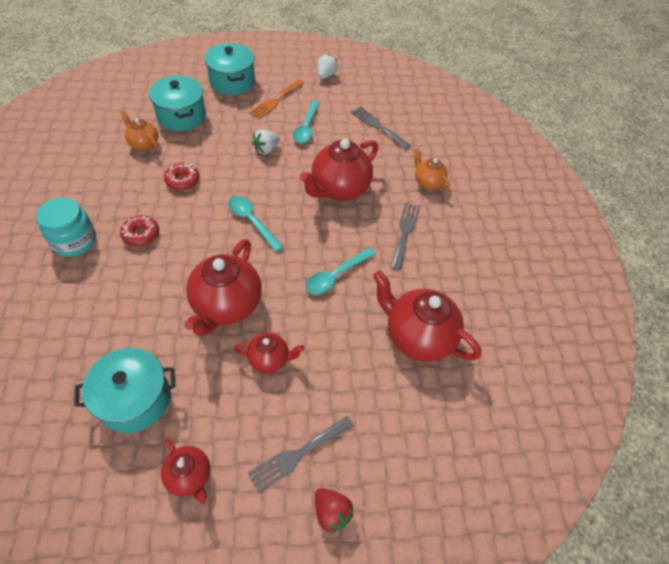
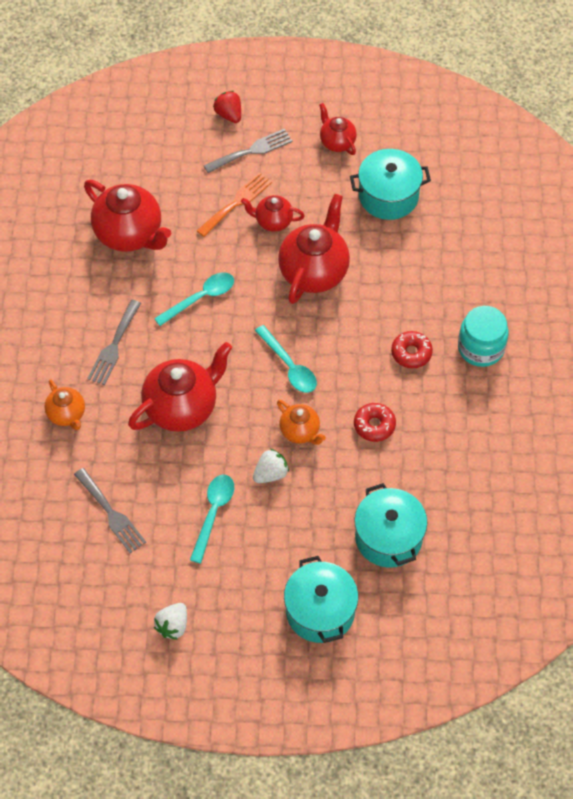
camera: 170 degrees left, 5 degrees up
orange teapot [120,111,158,151] -> orange teapot moved to [277,400,326,445]
orange fork [249,79,304,119] -> orange fork moved to [197,172,272,237]

